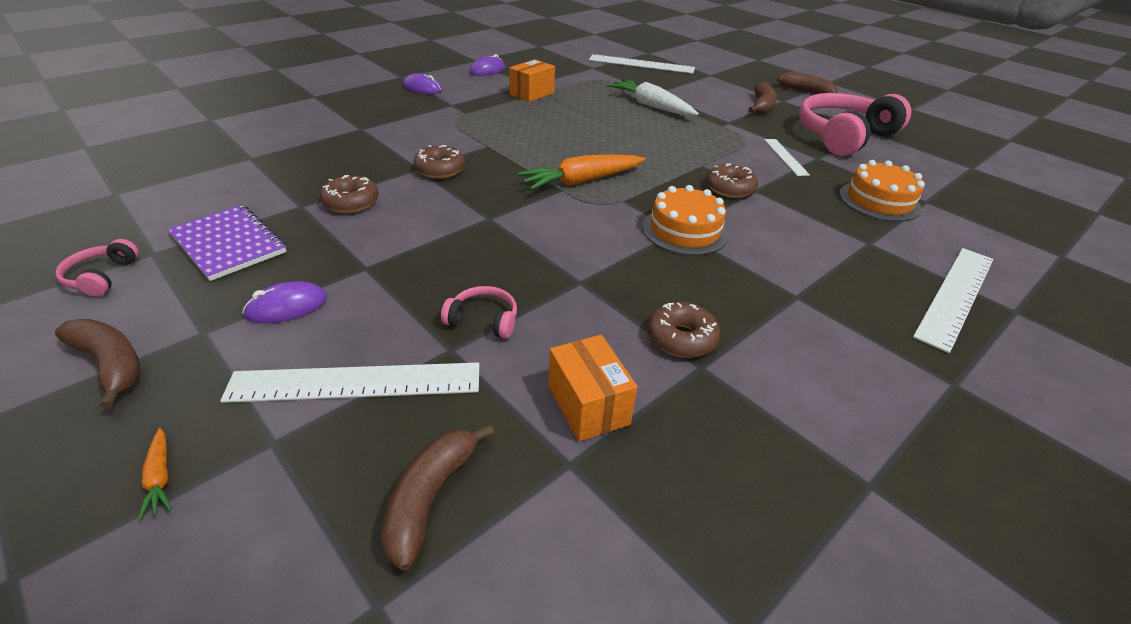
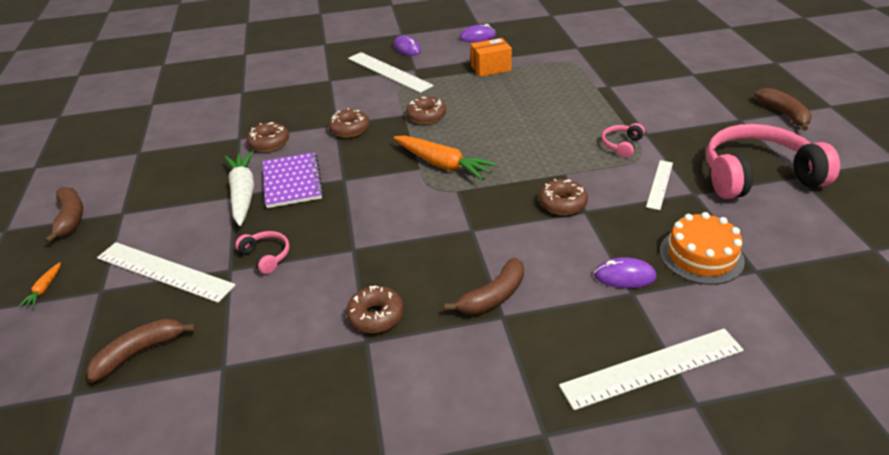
camera: 35 degrees right, 0 degrees up
pink headphones [55,239,139,297] -> pink headphones moved to [602,123,645,158]
purple notebook [168,205,287,281] -> purple notebook moved to [263,152,324,208]
purple mouse [242,281,327,323] -> purple mouse moved to [594,257,656,288]
orange carrot [518,154,645,190] -> orange carrot turned 150 degrees counterclockwise [394,136,497,180]
orange box [548,335,637,442] -> none
white ruler [589,54,695,74] -> white ruler moved to [348,52,434,93]
white carrot [607,79,699,116] -> white carrot moved to [224,151,254,226]
orange cake [643,185,729,256] -> none
brown banana [749,82,777,114] -> brown banana moved to [444,258,524,315]
none -> brown donut [406,97,446,124]

